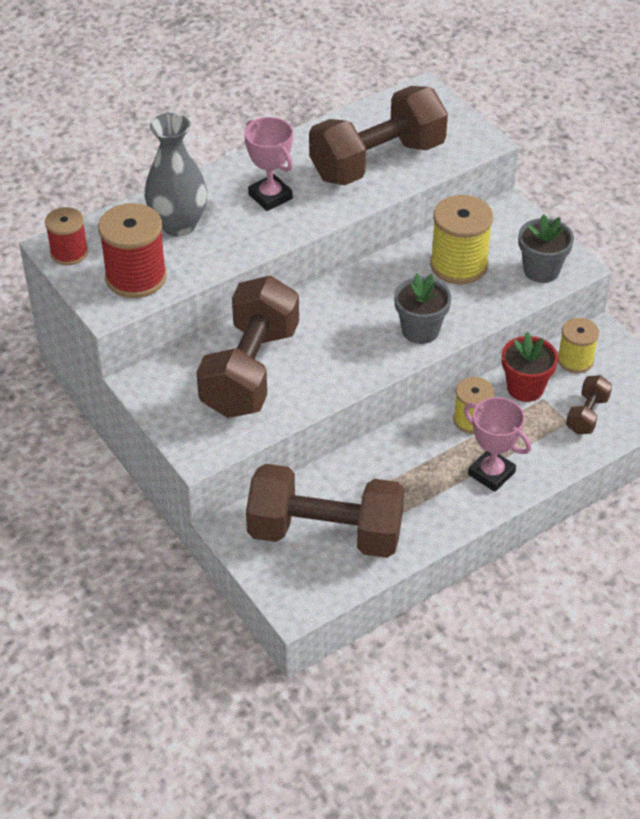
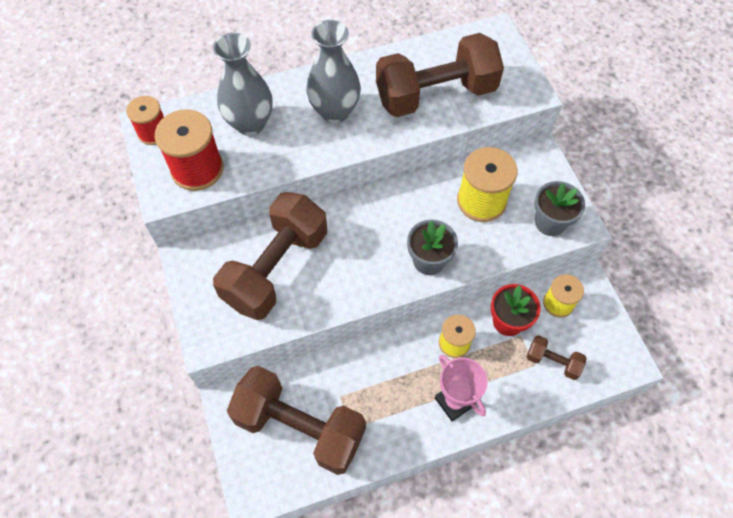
camera: 15 degrees right, 15 degrees up
pink trophy [244,117,293,211] -> grey vase [306,20,361,123]
brown dumbbell [566,375,612,434] -> brown dumbbell turned 75 degrees clockwise [527,335,587,380]

